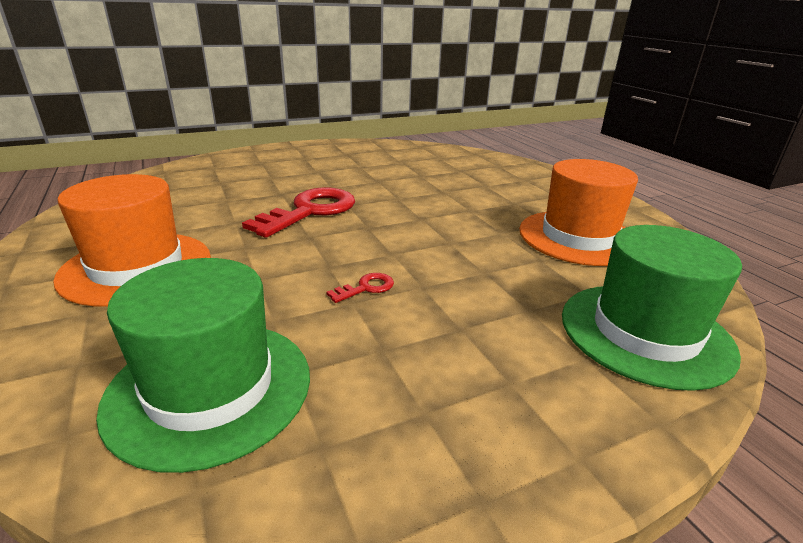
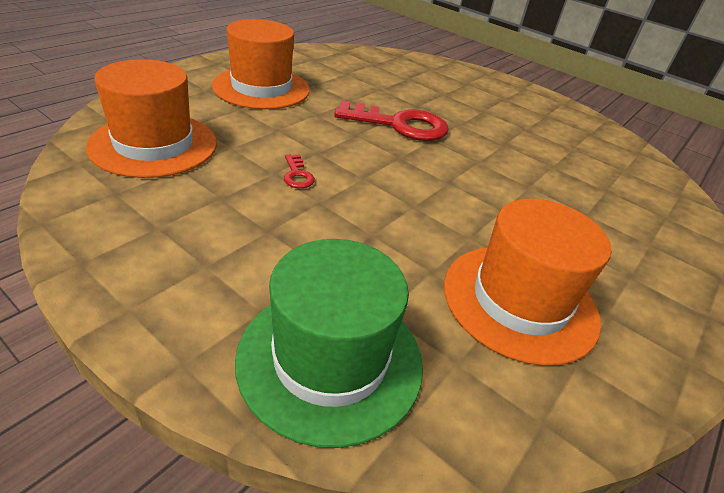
camera: 60 degrees right, 10 degrees up
green hat [96,258,310,473] -> orange hat [86,59,217,178]
red key [327,273,394,303] -> red key turned 45 degrees clockwise [284,154,315,188]

